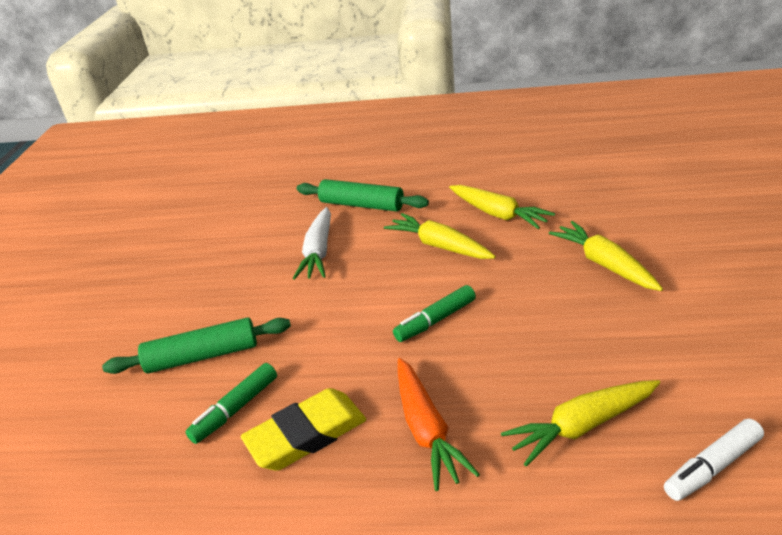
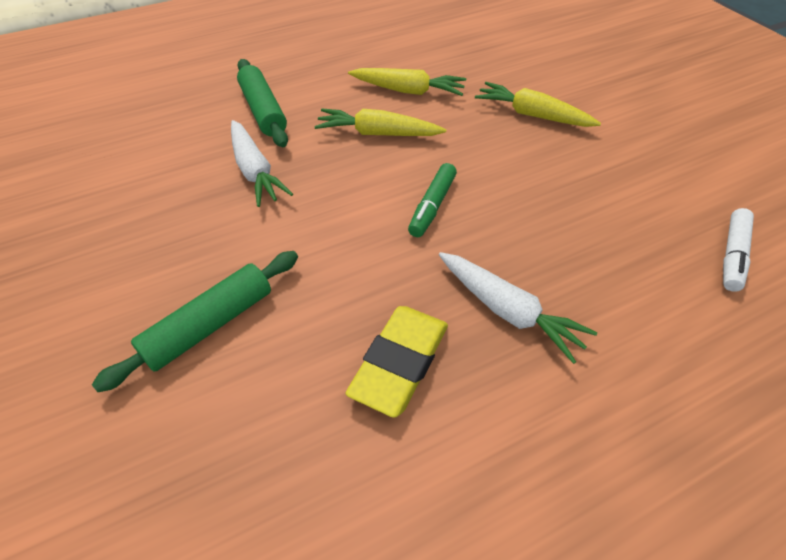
camera: 35 degrees left, 15 degrees up
green marker [186,363,277,444] -> none
green rolling pin [297,179,429,212] -> green rolling pin turned 75 degrees clockwise [237,59,288,147]
orange carrot [398,358,480,491] -> white carrot [439,252,597,364]
yellow carrot [501,380,660,467] -> none

